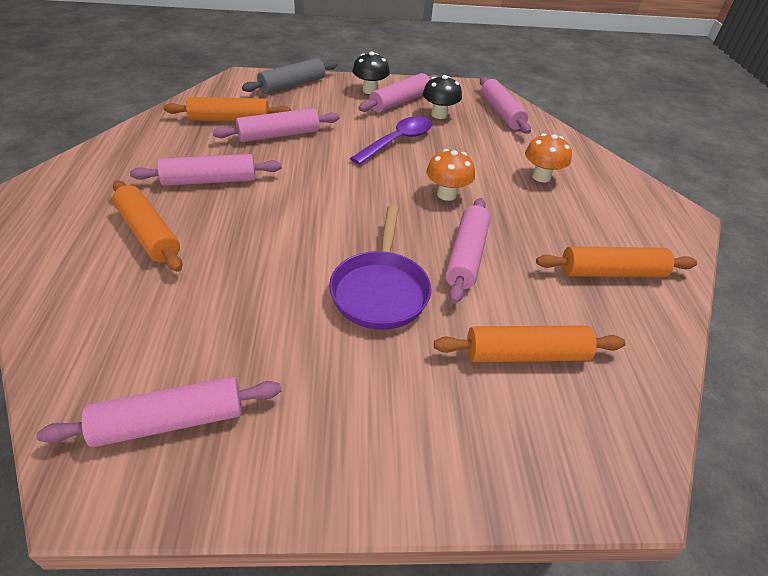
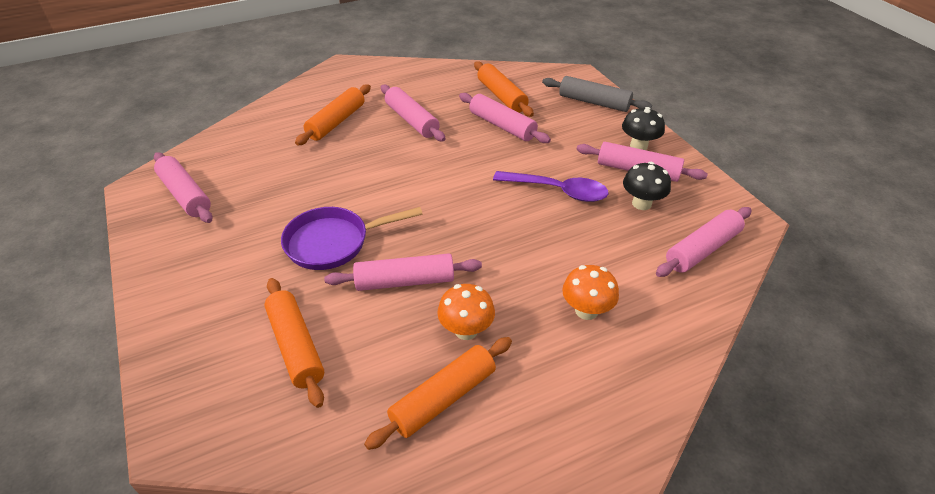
camera: 70 degrees right, 0 degrees up
orange mushroom [426,149,475,201] -> orange mushroom moved to [437,284,495,340]
orange rolling pin [536,246,697,277] -> orange rolling pin turned 75 degrees clockwise [364,337,512,450]

